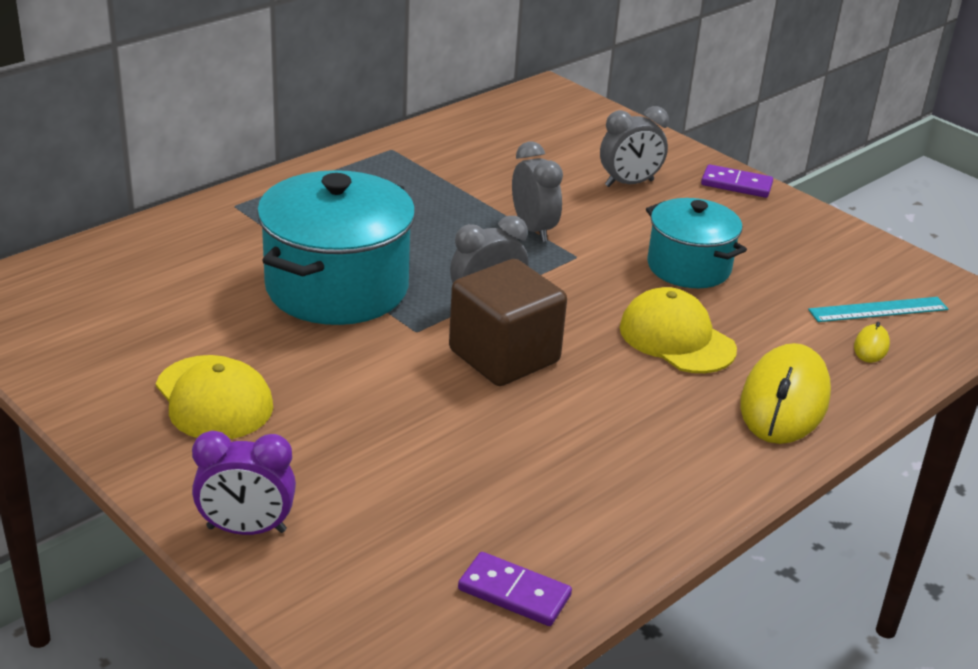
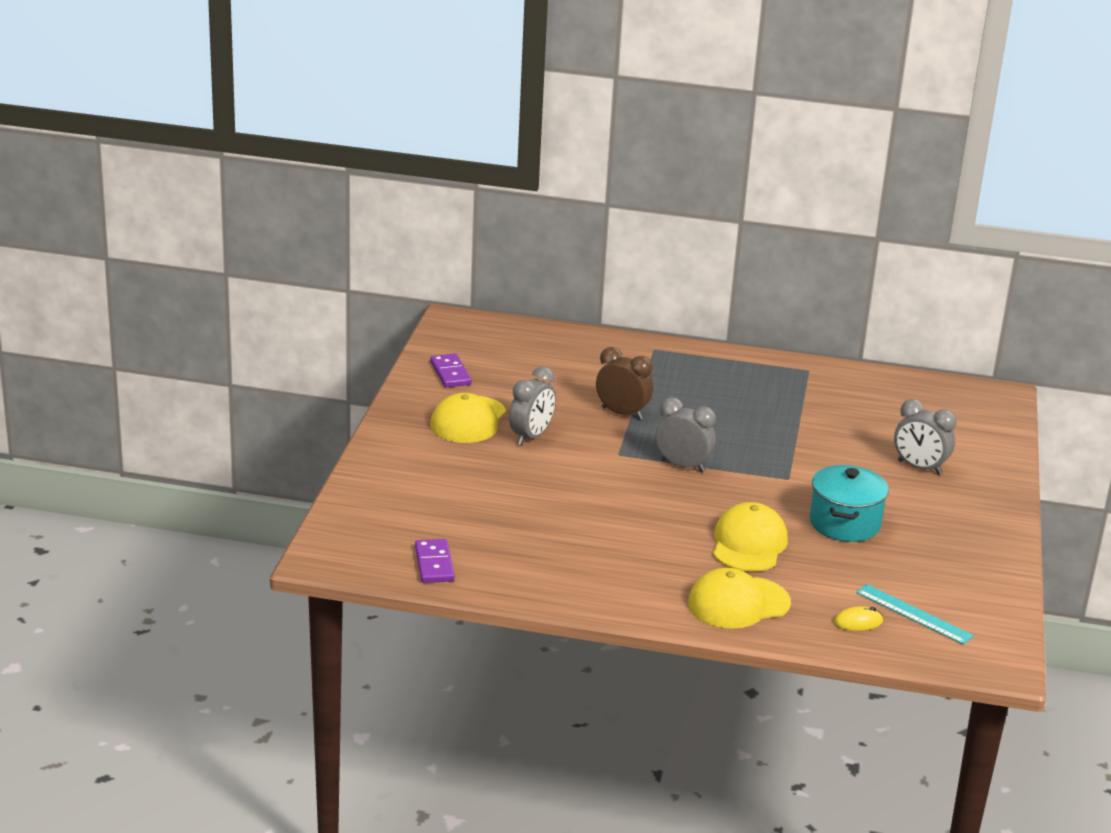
camera: 55 degrees right, 5 degrees down
purple clock [192,431,296,535] -> none
turquoise pot [257,170,415,325] -> brown clock [596,347,653,420]
brown cube [449,259,567,386] -> none
grey clock [512,141,563,242] -> grey clock moved to [509,367,556,446]
purple domino [701,164,773,198] -> purple domino moved to [430,353,472,388]
yellow mouse [740,343,831,444] -> yellow cap [688,568,791,629]

